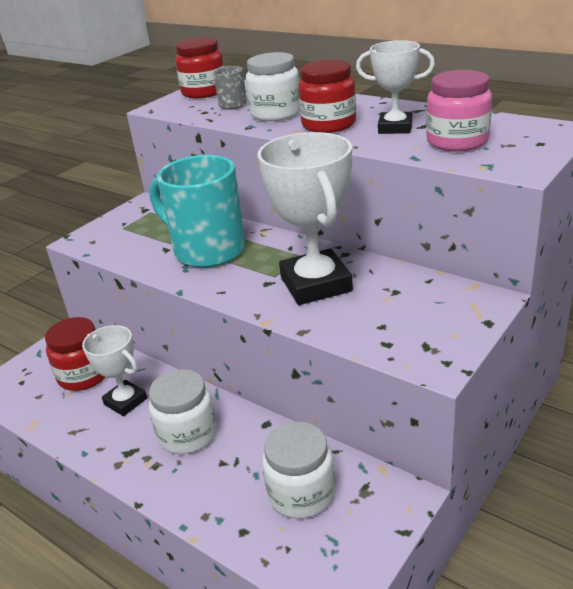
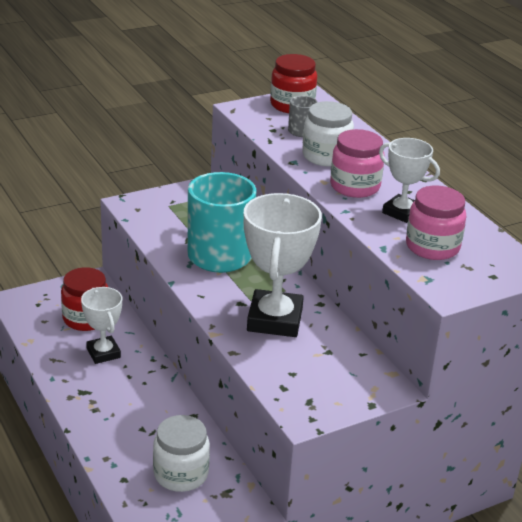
camera: 20 degrees right, 0 degrees up
white jar [149,369,217,454] -> none
red jar [298,60,356,133] -> pink jar [330,129,385,198]

